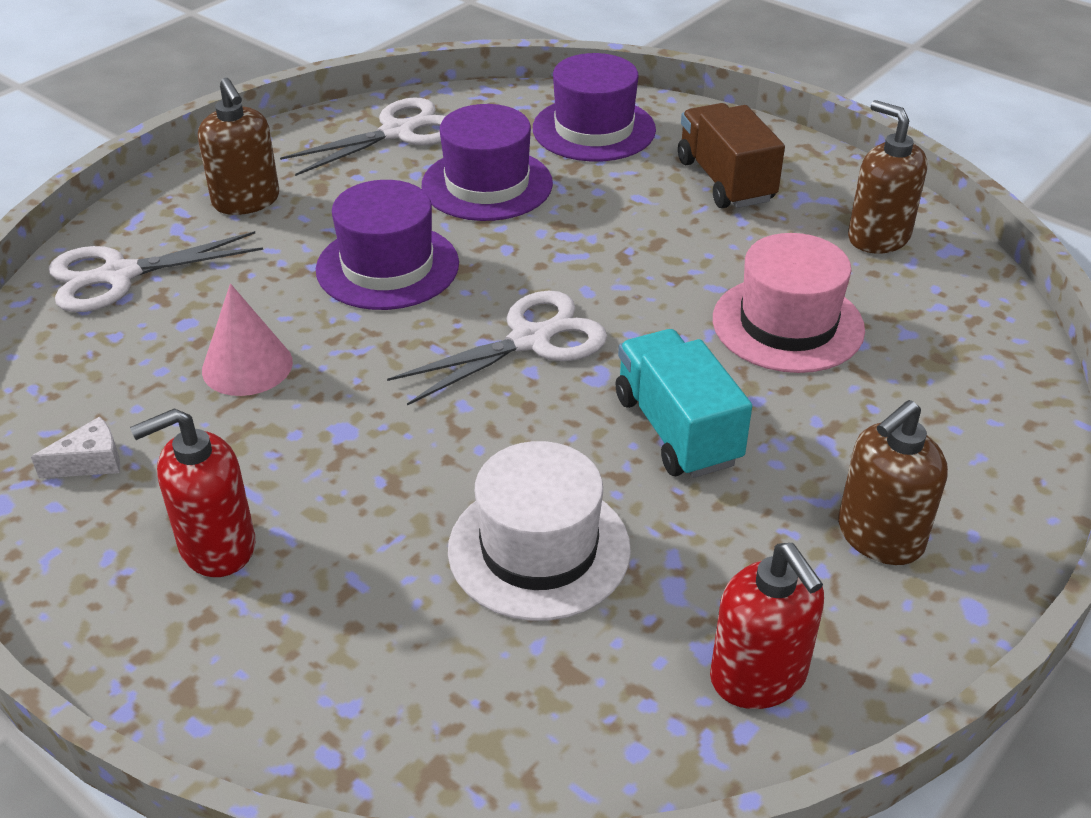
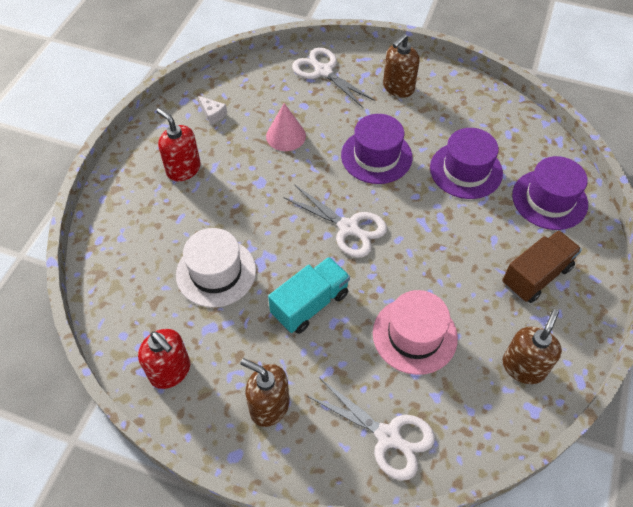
camera: 70 degrees right, 15 degrees up
white scissors [280,97,446,176] -> white scissors moved to [307,378,435,481]
red soap dispenser [710,543,824,709] -> red soap dispenser turned 90 degrees counterclockwise [138,329,190,389]

